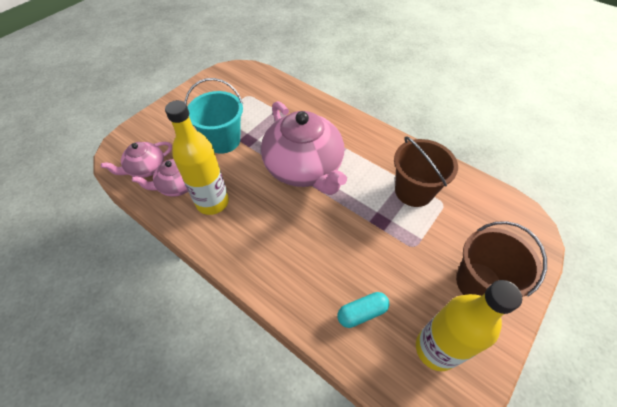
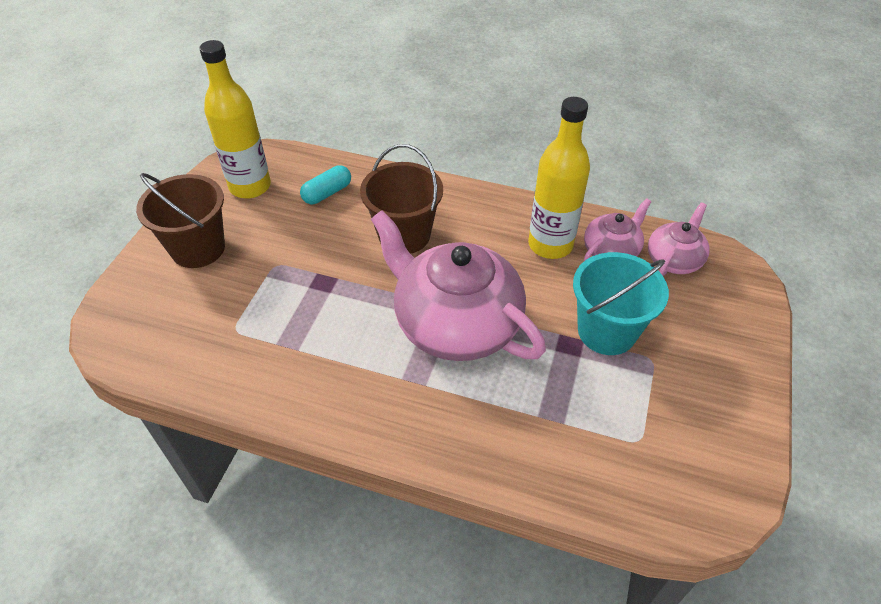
camera: 160 degrees right, 5 degrees down
brown bucket [394,137,458,207] -> brown bucket moved to [360,144,443,254]

